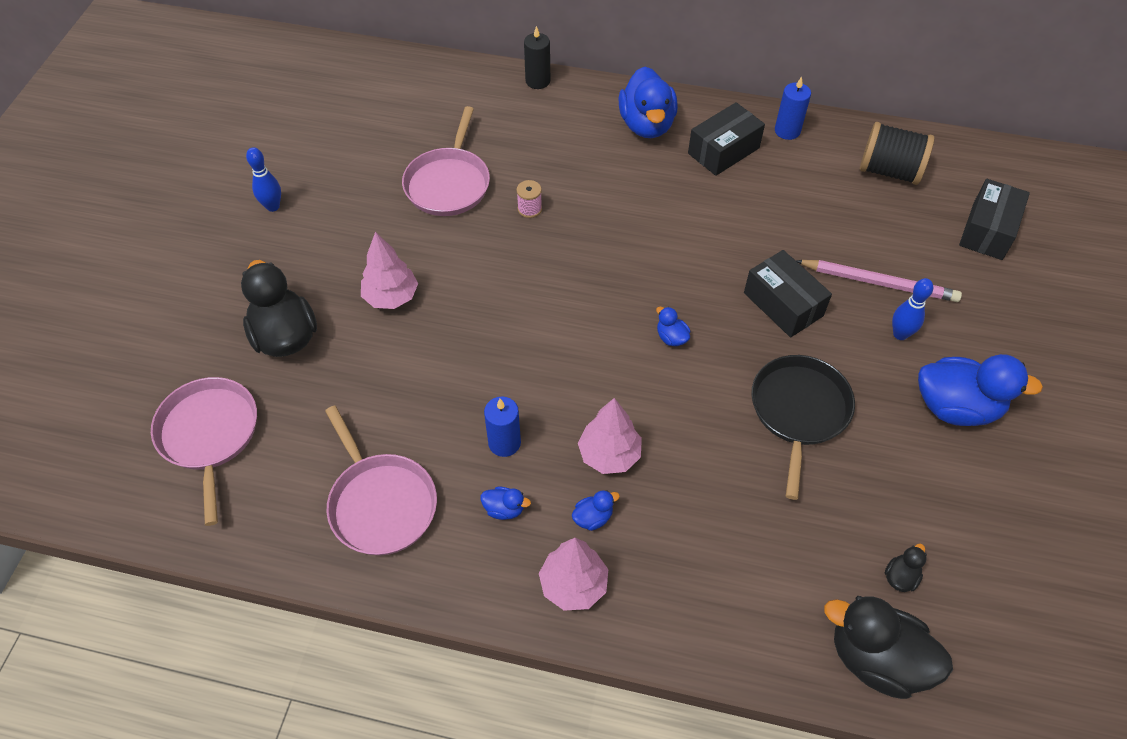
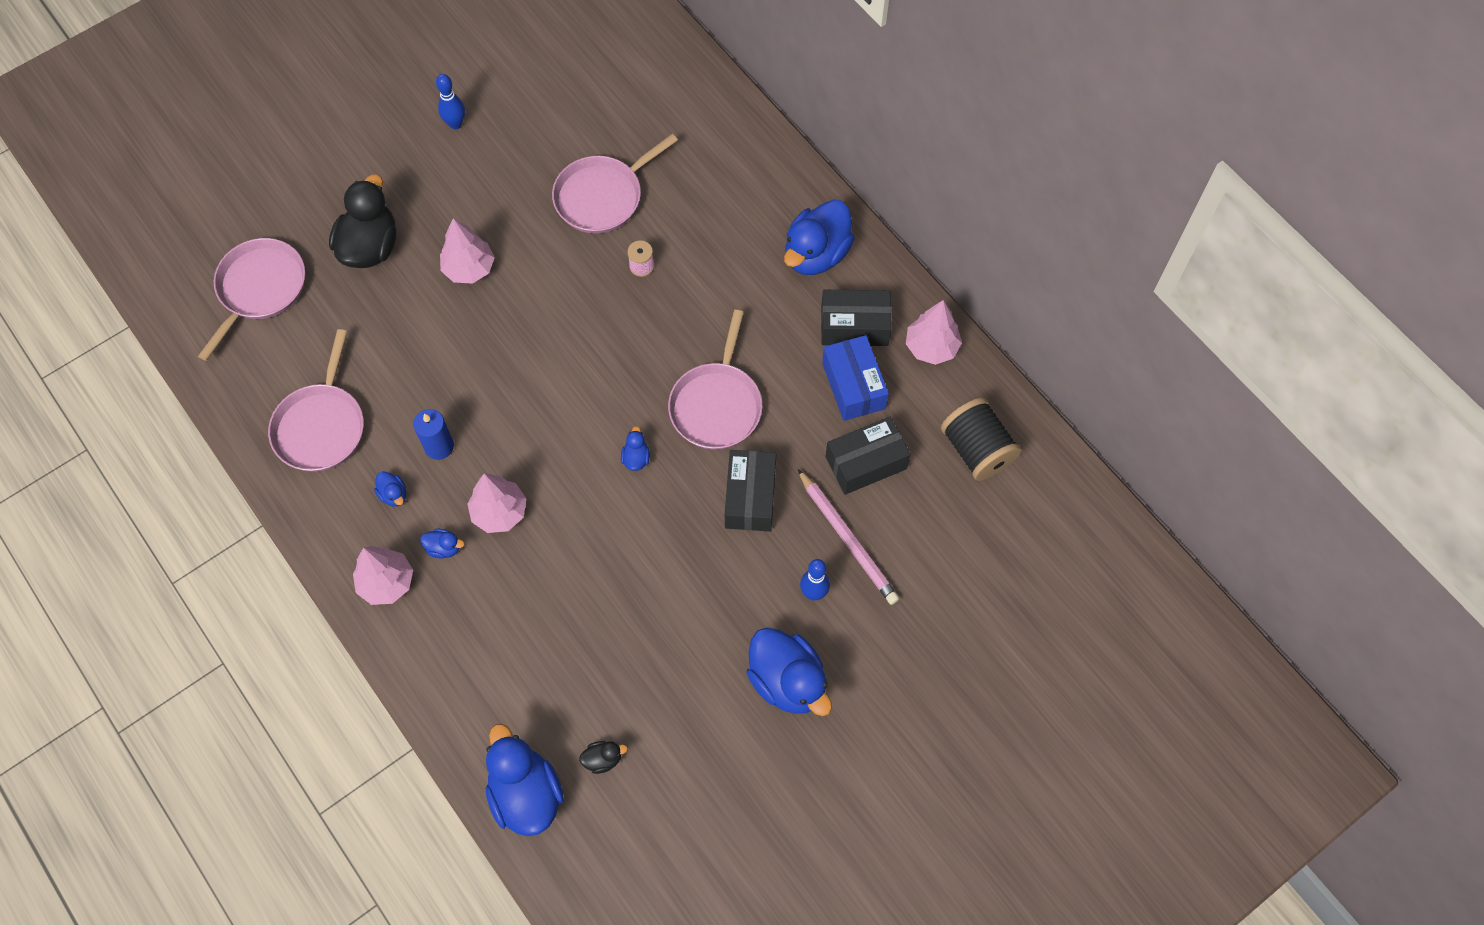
camera: 40 degrees right, 10 degrees up
black candle [524,26,550,89] -> none
black pan [751,355,855,500] -> none
blue candle [775,76,811,140] -> pink tree [906,300,962,365]
black duck [824,596,953,699] -> blue duck [486,724,564,836]
black box [959,179,1030,260] -> black box moved to [825,417,911,495]
none -> pink pan [668,310,763,450]
none -> blue box [822,335,889,421]

